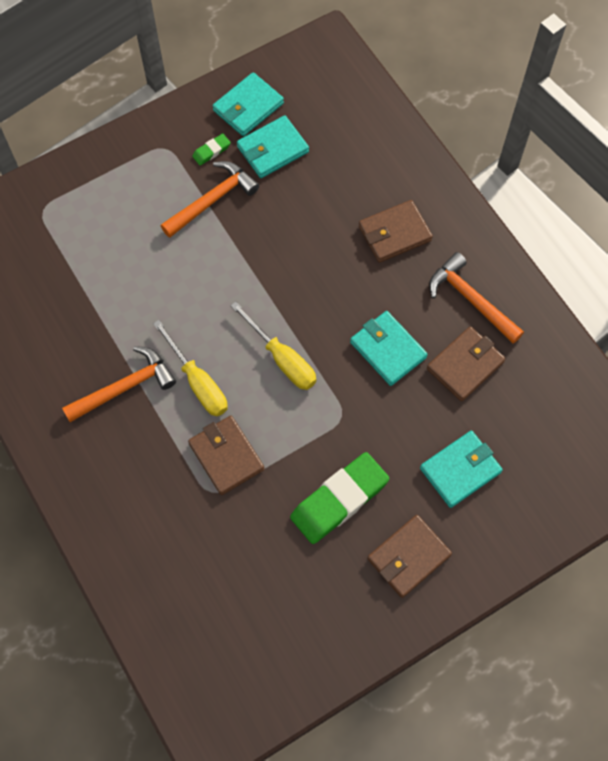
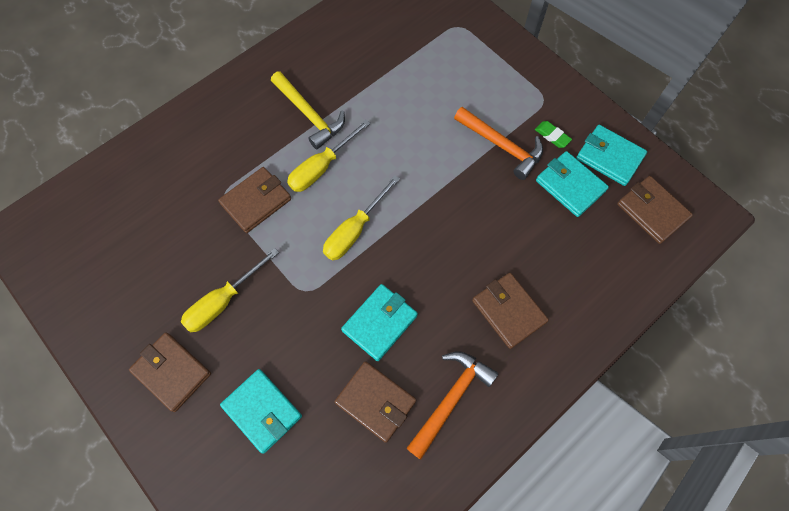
camera: 80 degrees right, 0 degrees up
orange hammer [62,346,176,422] -> yellow hammer [271,71,345,149]
green eraser [290,452,389,544] -> yellow screwdriver [181,248,279,332]
none -> brown wallet [617,176,693,244]

